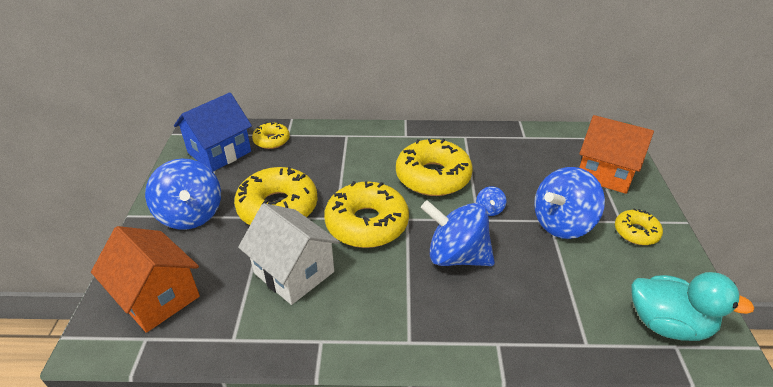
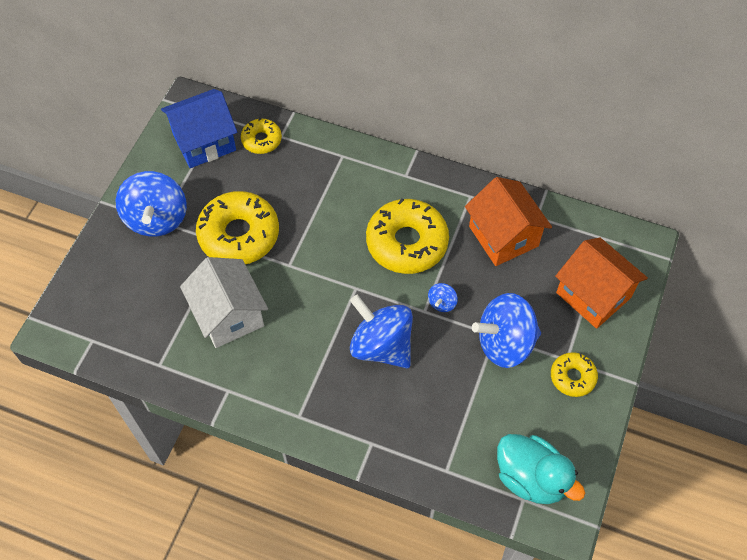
camera: 20 degrees right, 20 degrees up
orange house [91,226,200,333] -> orange house moved to [465,177,552,266]
yellow donut [324,181,409,248] -> none

